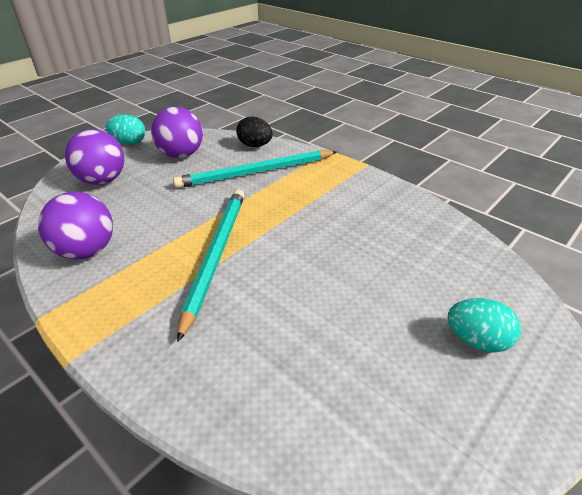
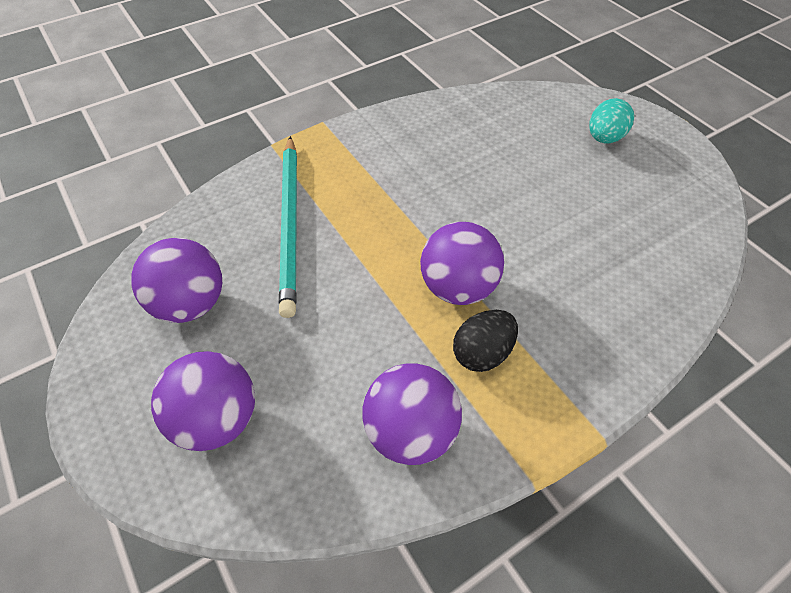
camera: 75 degrees left, 15 degrees up
turquoise egg [105,114,145,145] -> none
turquoise pencil [177,189,245,342] -> purple ball [420,222,504,305]
black egg [236,116,273,147] -> black egg moved to [453,310,518,372]

